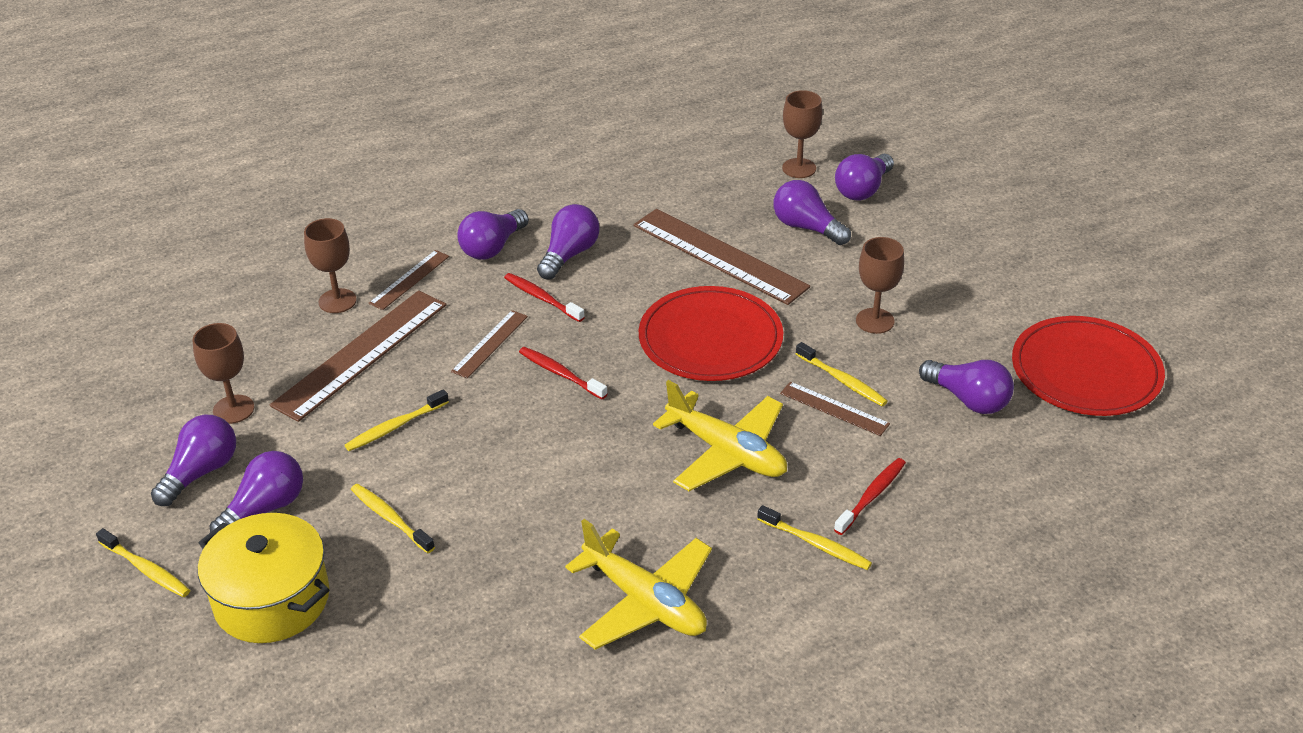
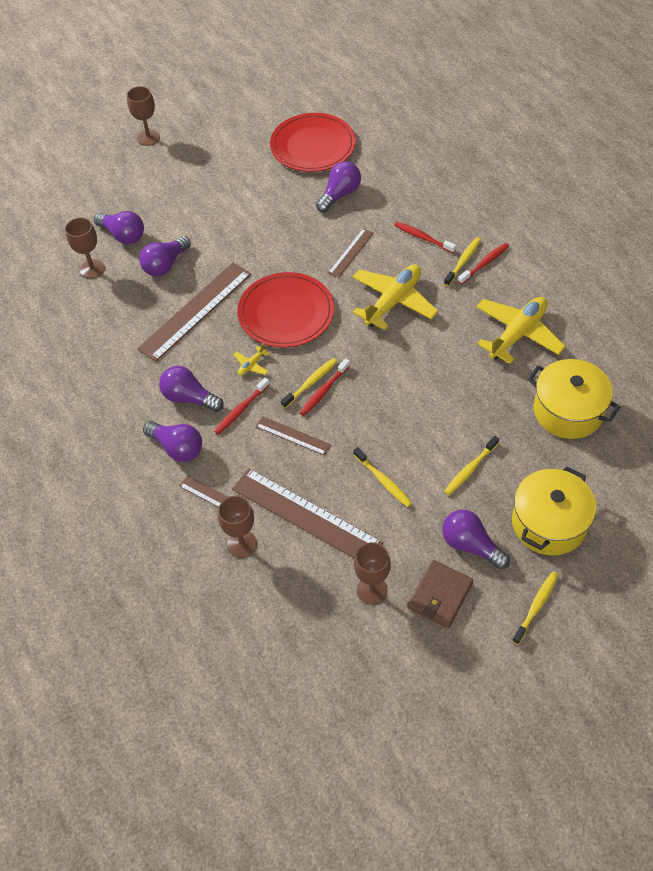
camera: 90 degrees left, 15 degrees up
purple light bulb [151,415,236,506] -> brown wallet [407,560,473,628]
yellow toothbrush [796,342,888,406] -> yellow toothbrush moved to [281,358,337,408]
brown goblet [856,237,904,334] -> brown goblet moved to [127,86,160,146]
none -> yellow plane [233,343,270,375]
none -> red toothbrush [458,243,509,284]
none -> yellow pot [528,359,620,439]

